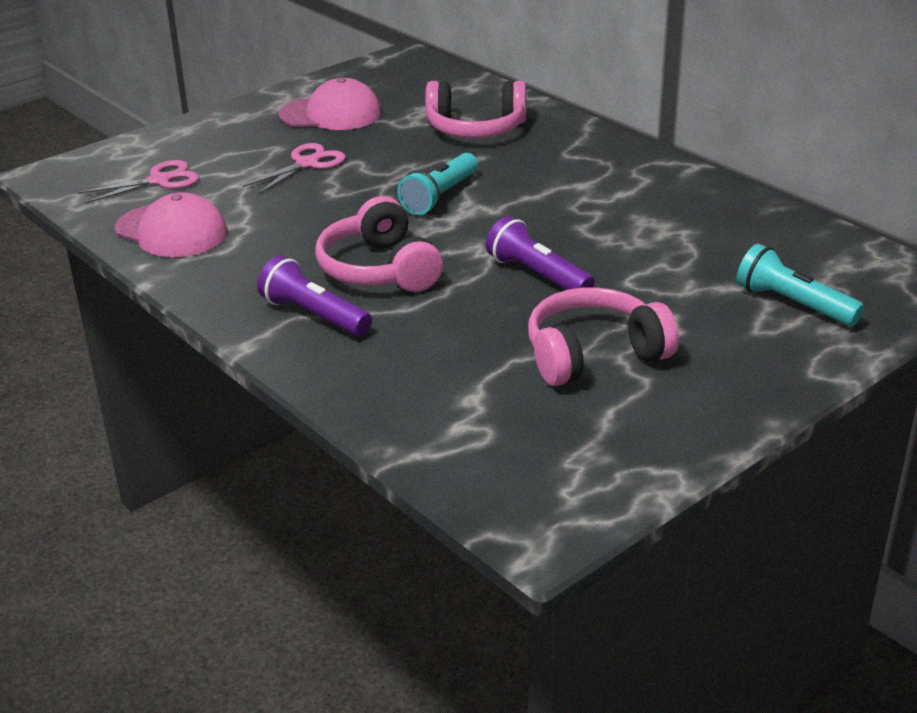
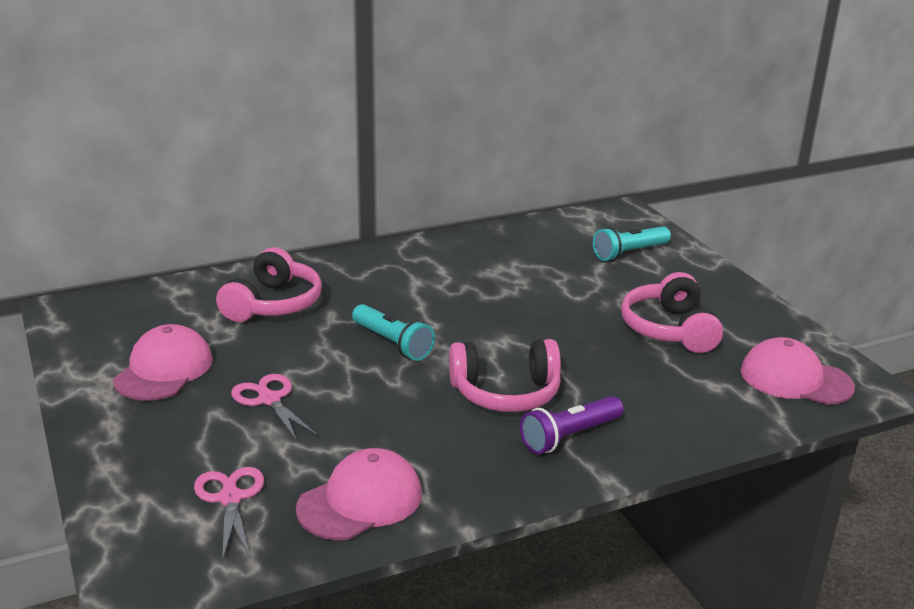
camera: 75 degrees left, 5 degrees down
purple flashlight [486,216,595,290] -> none
none -> pink cap [741,337,855,405]

